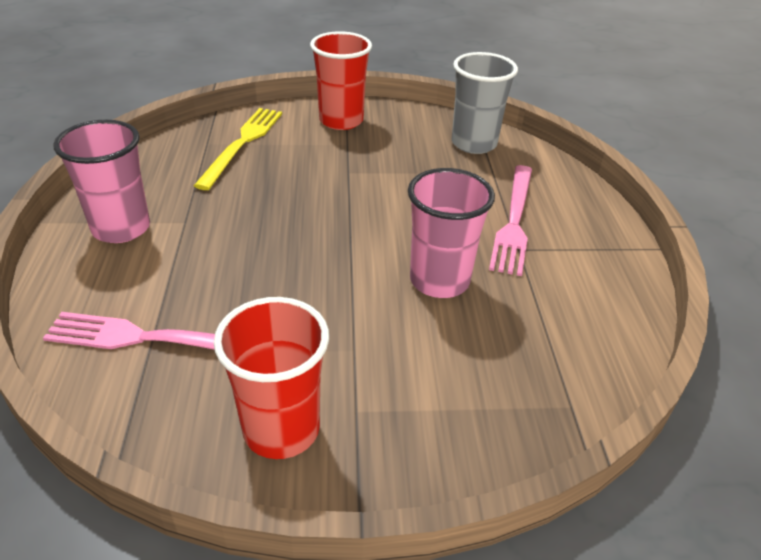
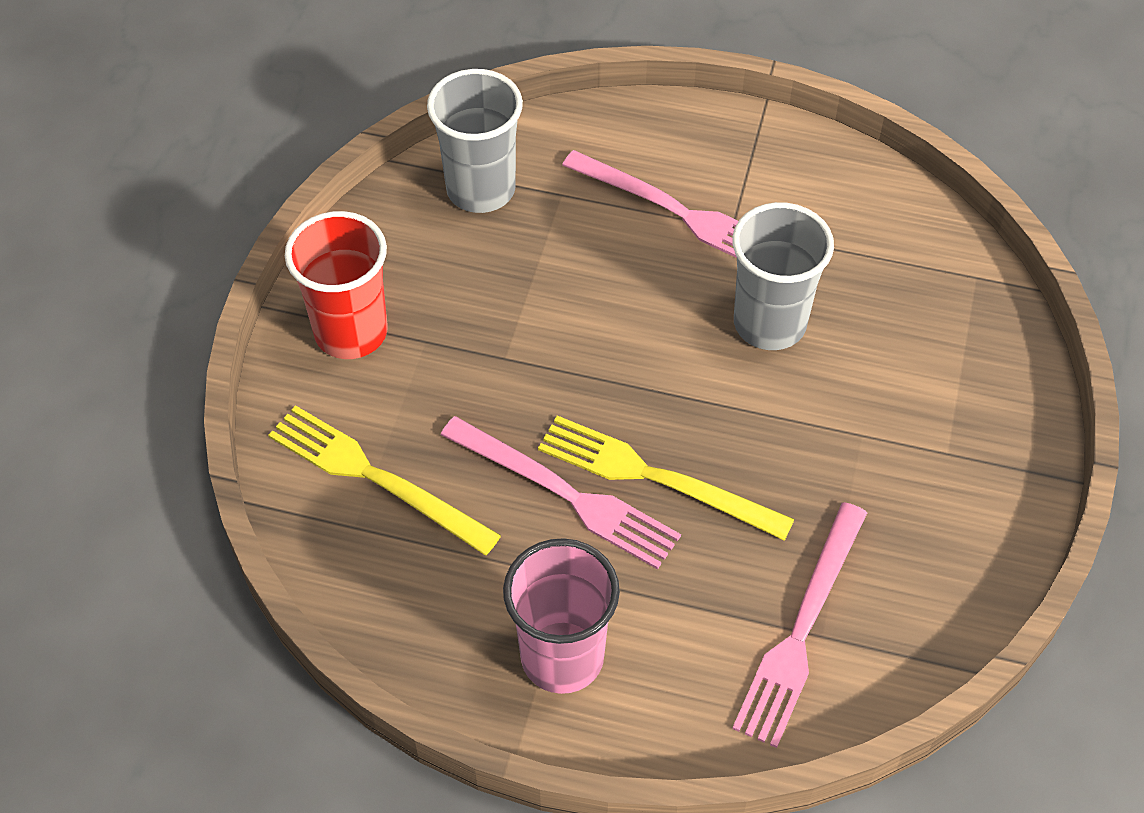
camera: 70 degrees left, 15 degrees up
red cup [214,297,329,459] -> none
pink cup [408,168,495,298] -> grey cup [732,202,834,350]
none -> pink fork [441,416,681,569]
none -> yellow fork [538,416,795,541]

